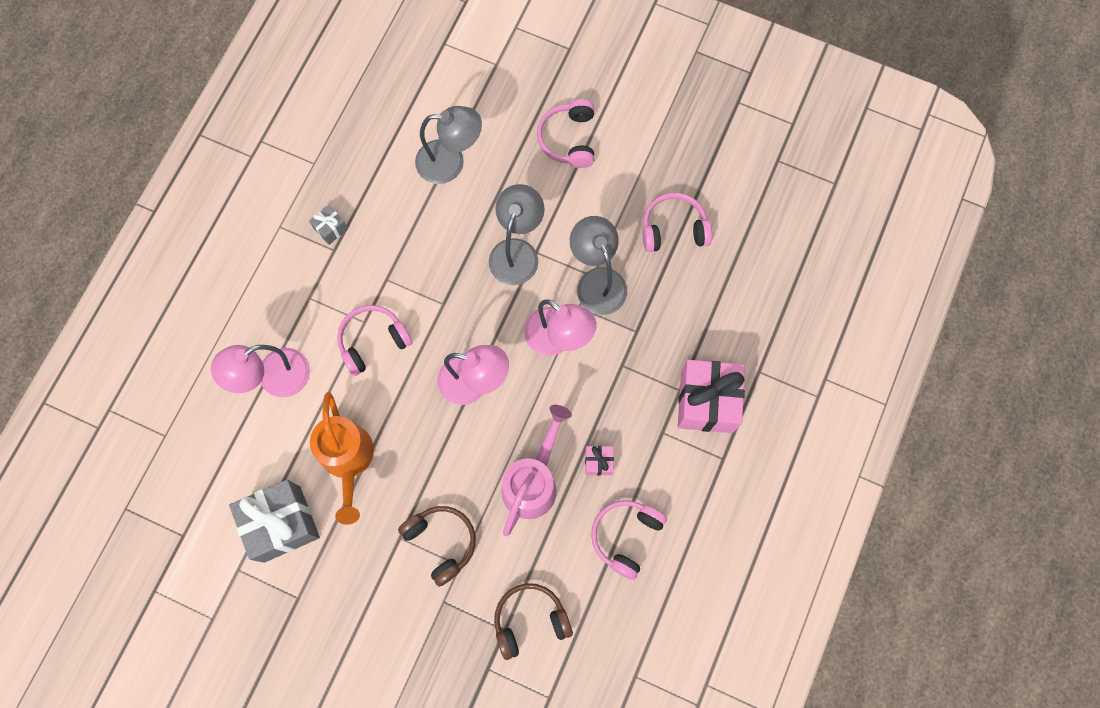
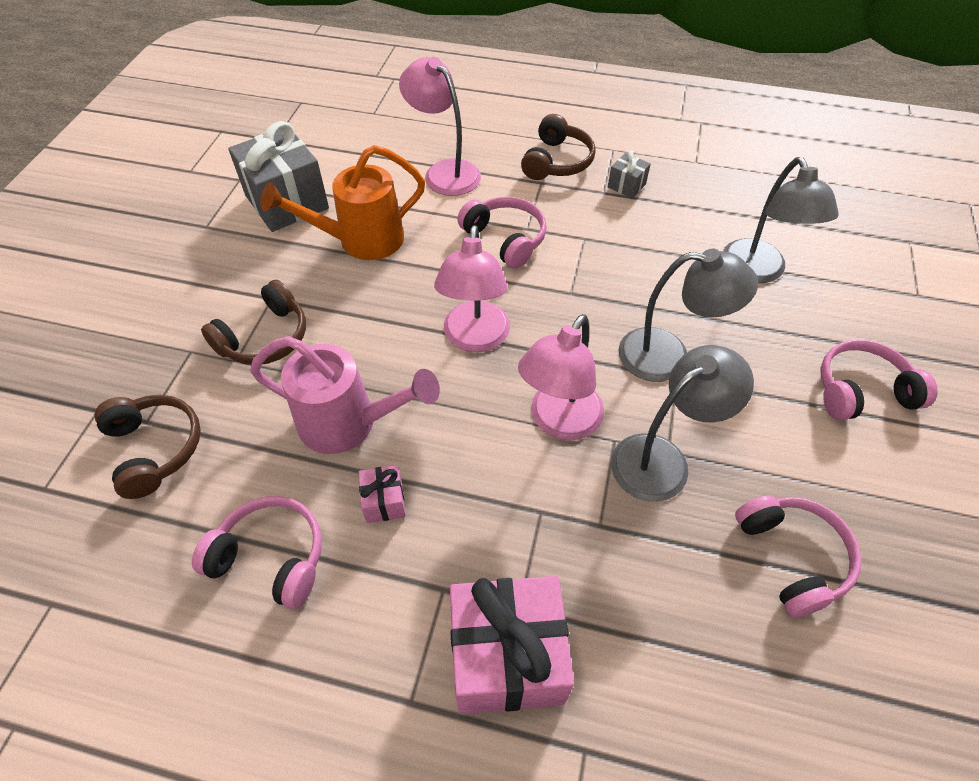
camera: 80 degrees right, 20 degrees down
none -> brown headphones [521,114,596,180]

